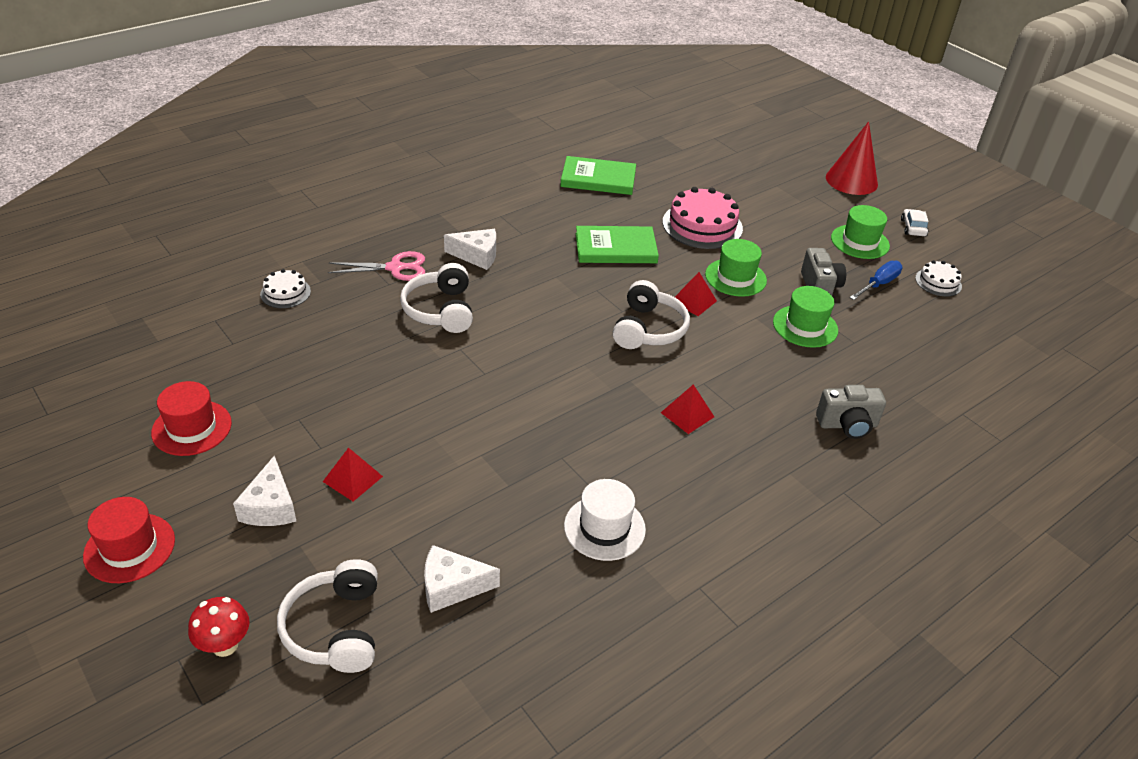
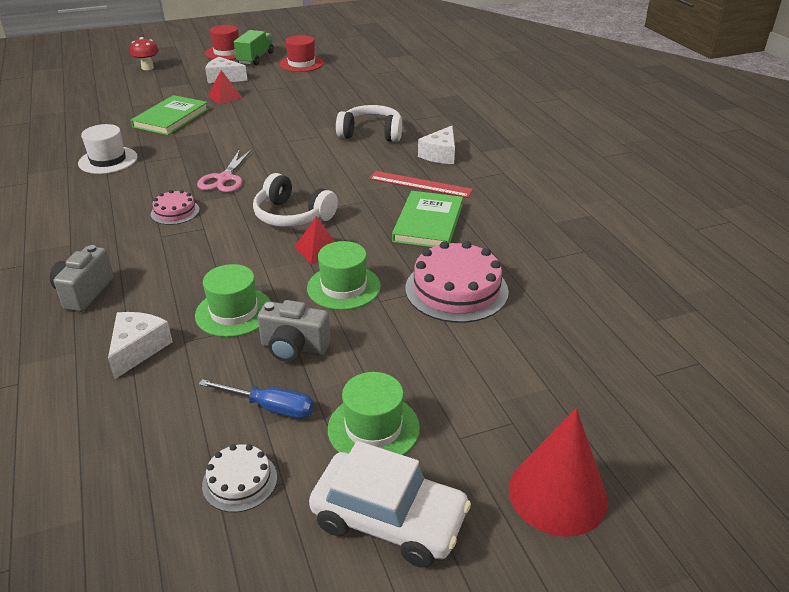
camera: 110 degrees right, 5 degrees down
white cake [260,269,311,308] -> none
white headphones [277,559,378,673] -> none
pink scissors [328,251,425,281] -> pink scissors moved to [197,149,252,192]
white cheese [424,545,500,613] -> white cheese moved to [108,312,173,379]
green book [561,156,636,195] -> green book moved to [131,95,209,135]
red pyramid [661,384,714,434] -> pink cake [151,190,200,225]
blue screwdriver [849,261,903,300] -> blue screwdriver turned 45 degrees counterclockwise [199,379,314,419]
white car [901,209,929,237] -> white car [309,441,471,567], size x2.06
none -> green truck [234,30,274,65]
none -> red ruler [369,171,473,198]

